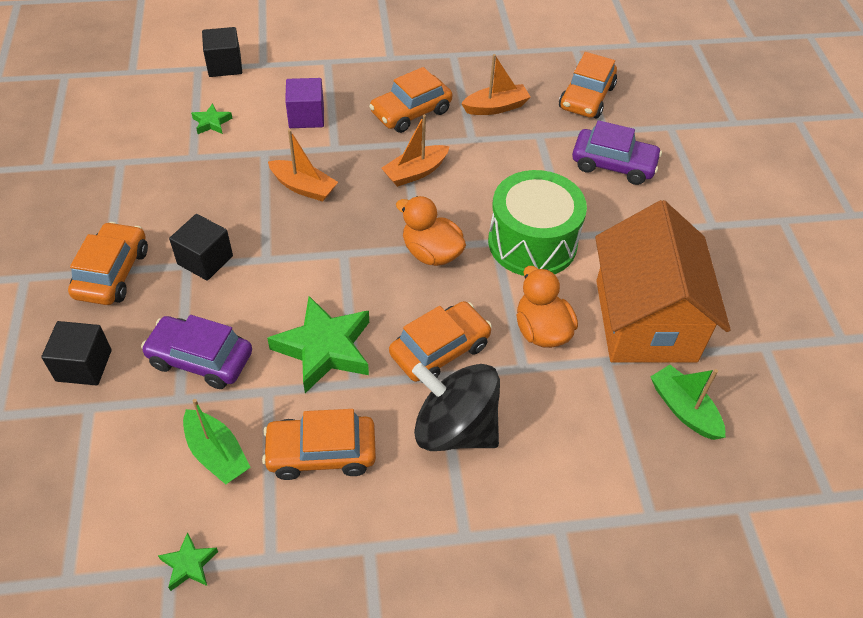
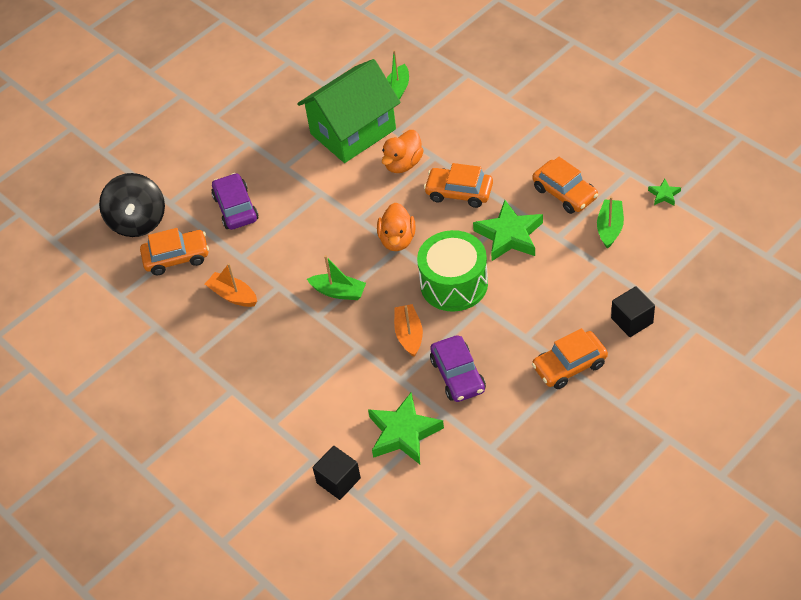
camera: 120 degrees left, 0 degrees up
purple car [141,315,252,389] -> purple car moved to [430,335,486,402]
black cube [169,214,233,281] -> none
green star [191,103,232,134] -> green star [368,392,444,464], size x2.15
purple cube [285,78,324,128] -> none
orange car [369,67,453,133] -> none
orange boat [381,115,450,187] -> green boat [307,255,366,300]
black spinning top [412,363,500,451] -> black spinning top moved to [99,173,165,237]
green drum [488,170,587,276] -> green drum moved to [417,230,488,312]
orange house [595,200,731,363] -> green house [297,59,401,163]

